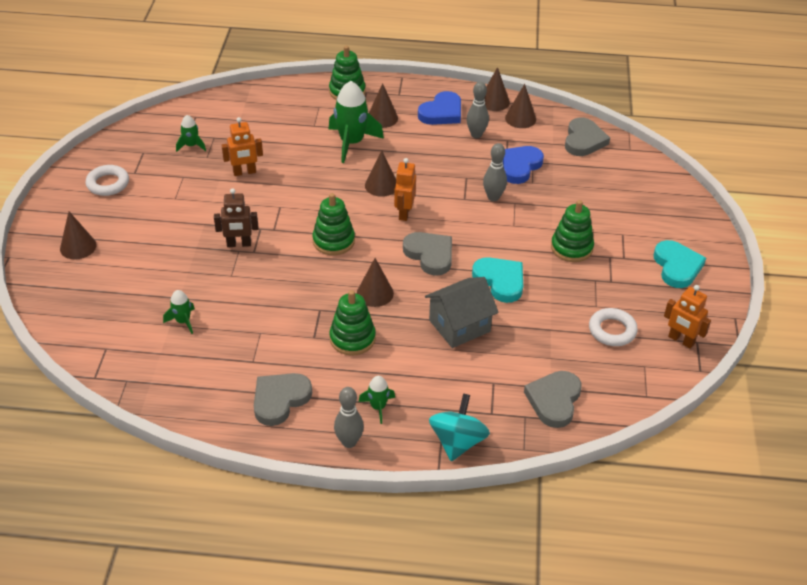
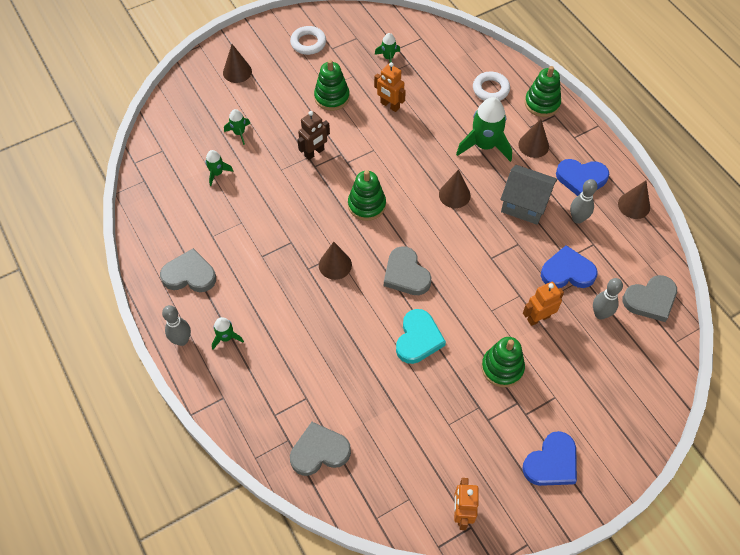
camera: 55 degrees right, 15 degrees up
brown robot [214,188,258,247] -> brown robot turned 90 degrees counterclockwise [297,111,330,160]
green stacking toy [330,290,376,356] -> green stacking toy moved to [314,60,350,111]
orange robot [394,158,416,221] -> orange robot moved to [523,282,564,326]
grey heart [403,232,452,276] -> grey heart turned 135 degrees clockwise [384,246,431,295]
grey house [425,277,499,348] -> grey house moved to [500,165,558,225]
turquoise spinning top [429,393,490,461] -> none
grey bowling pin [483,143,507,201] -> grey bowling pin moved to [593,278,623,320]
brown cone [505,84,536,128] -> none
white ring [589,308,638,346] -> white ring moved to [473,72,510,101]
turquoise heart [653,240,706,288] -> blue heart [522,431,577,486]
none -> green rocket [224,109,250,145]

